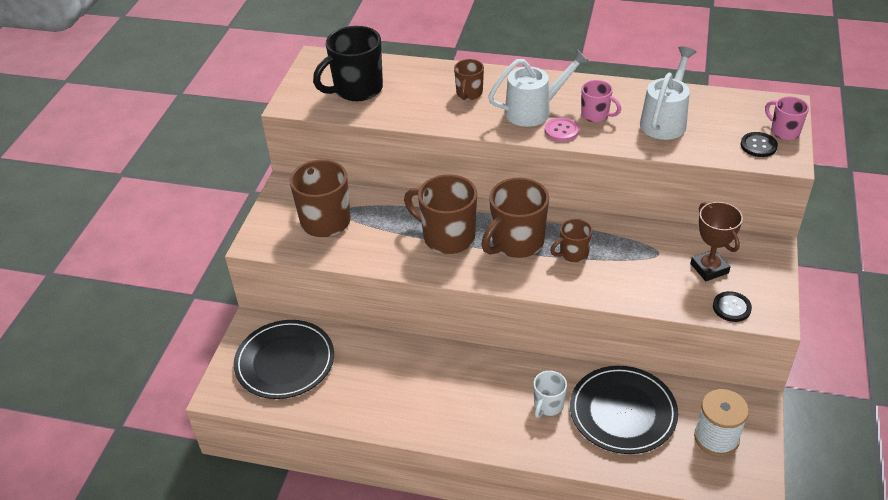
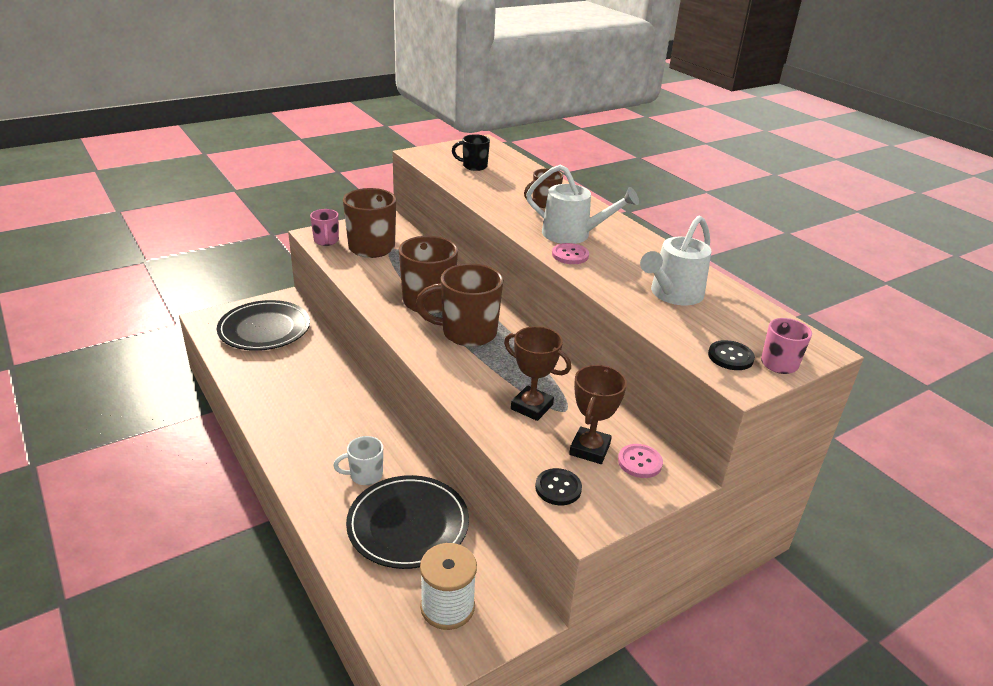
camera: 40 degrees right, 10 degrees down
black mug [313,26,383,101] -> black mug [452,134,490,171], size x0.54
brown mug [550,219,592,262] -> none
pink mug [581,80,621,122] -> pink mug moved to [310,209,339,246]
white watering can [640,46,696,140] -> white watering can turned 150 degrees clockwise [640,216,712,305]
none -> brown trophy [504,326,571,421]
none -> pink button [618,444,663,478]

